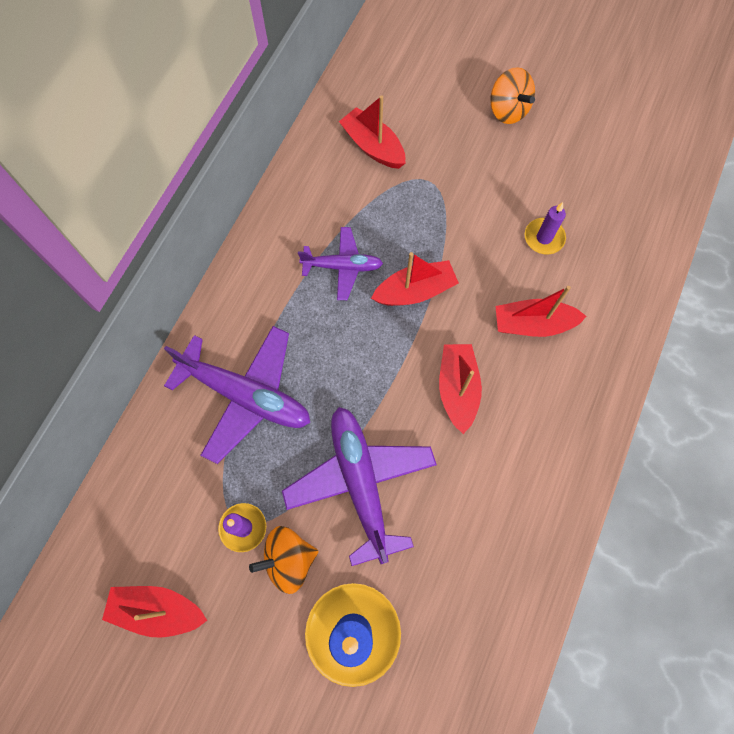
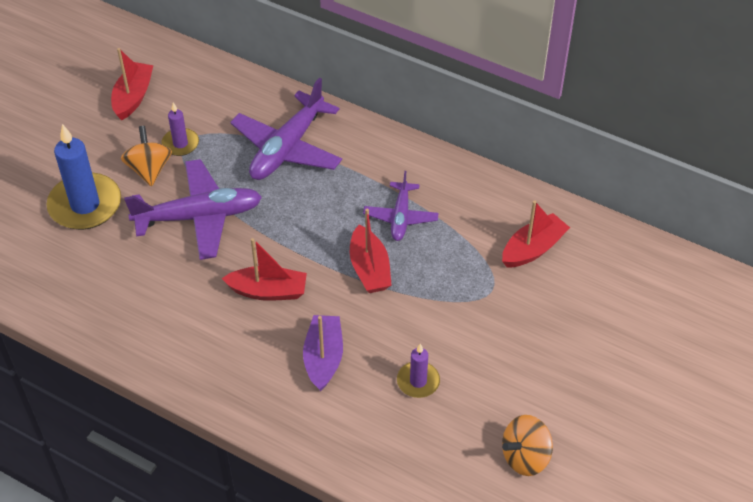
camera: 95 degrees right, 20 degrees down
orange spinning top [490,67,535,124] -> orange spinning top moved to [502,415,553,476]
red boat [495,286,587,337] -> purple boat [303,315,343,391]

